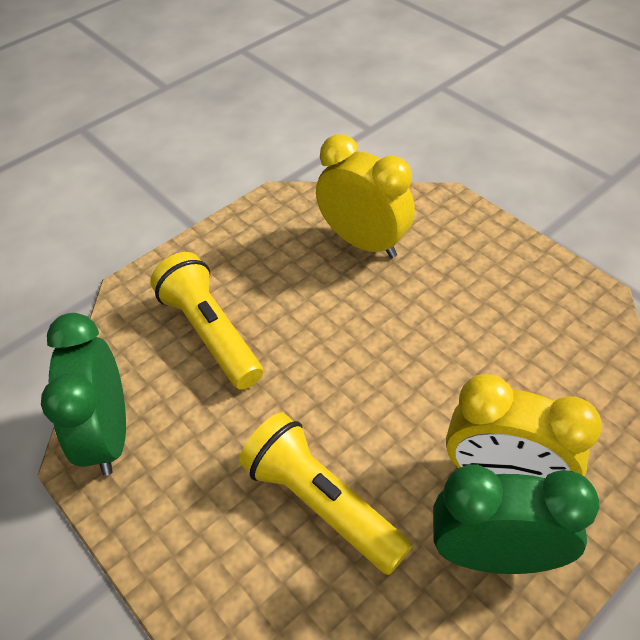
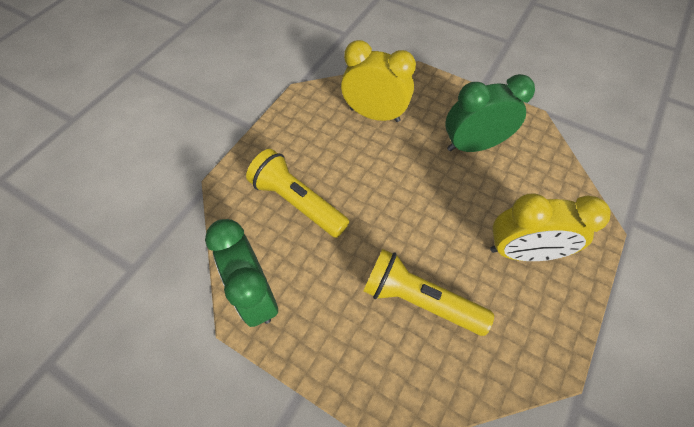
camera: 20 degrees left, 10 degrees up
green clock [433,464,599,574] -> green clock moved to [445,74,535,152]

